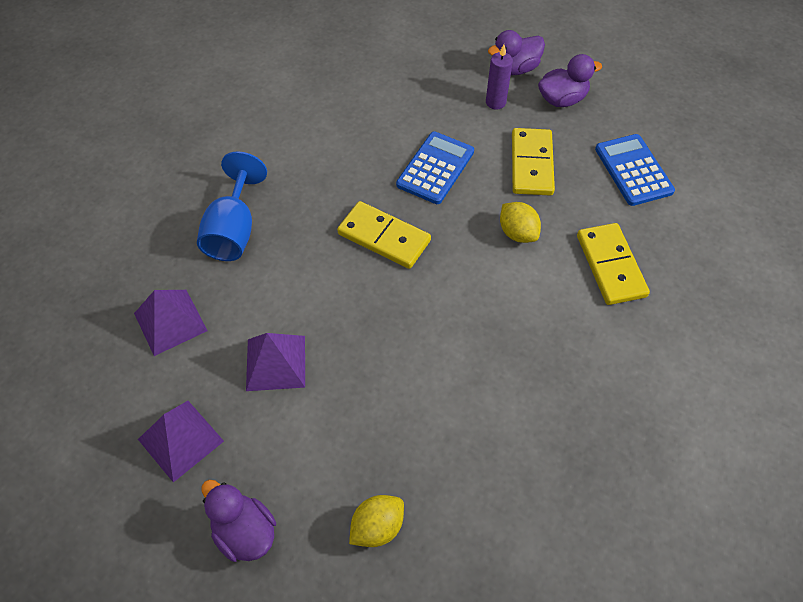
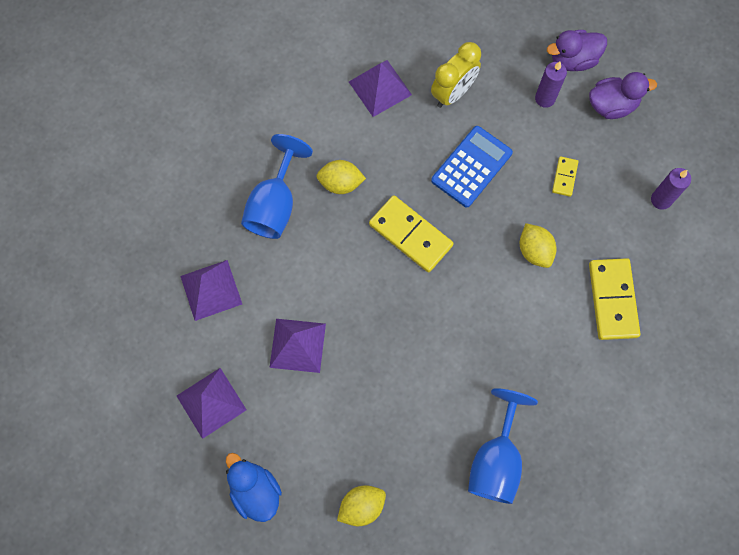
camera: 10 degrees right, 15 degrees up
purple duck [202,480,276,562] -> blue duck [226,453,282,522]
yellow domino [512,128,555,196] -> yellow domino [552,156,578,197], size x0.51
blue calculator [595,134,675,206] -> purple candle [651,168,691,210]
none -> yellow lemon [316,160,366,194]
none -> purple pyramid [349,60,412,117]
none -> yellow clock [431,42,481,108]
none -> blue goblet [468,388,538,504]

